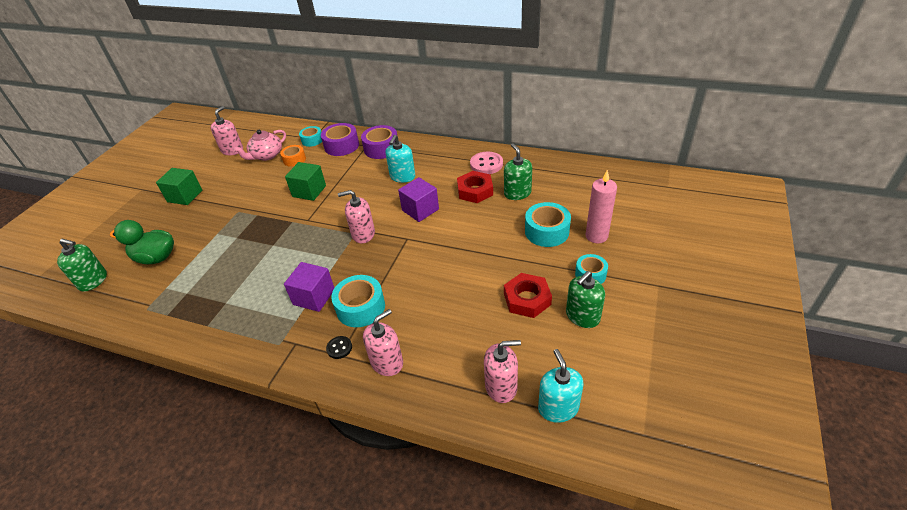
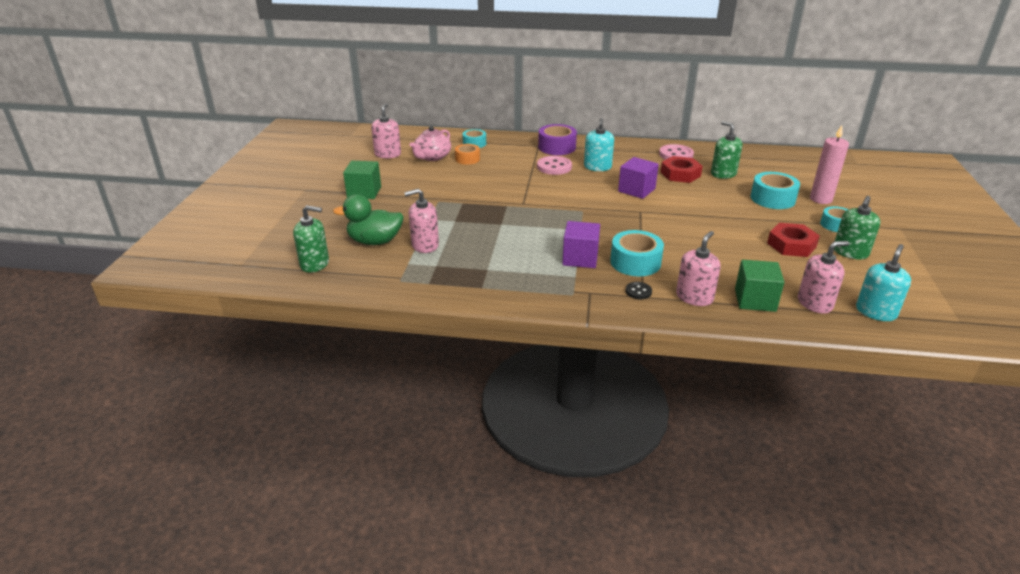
camera: 15 degrees left, 10 degrees down
green cube [285,162,326,201] -> green cube moved to [735,260,784,312]
purple tape [321,123,359,156] -> none
pink soap dispenser [338,190,375,243] -> pink soap dispenser moved to [404,189,439,253]
turquoise soap dispenser [538,349,583,423] -> turquoise soap dispenser turned 60 degrees clockwise [856,244,911,321]
none -> pink button [537,156,572,175]

